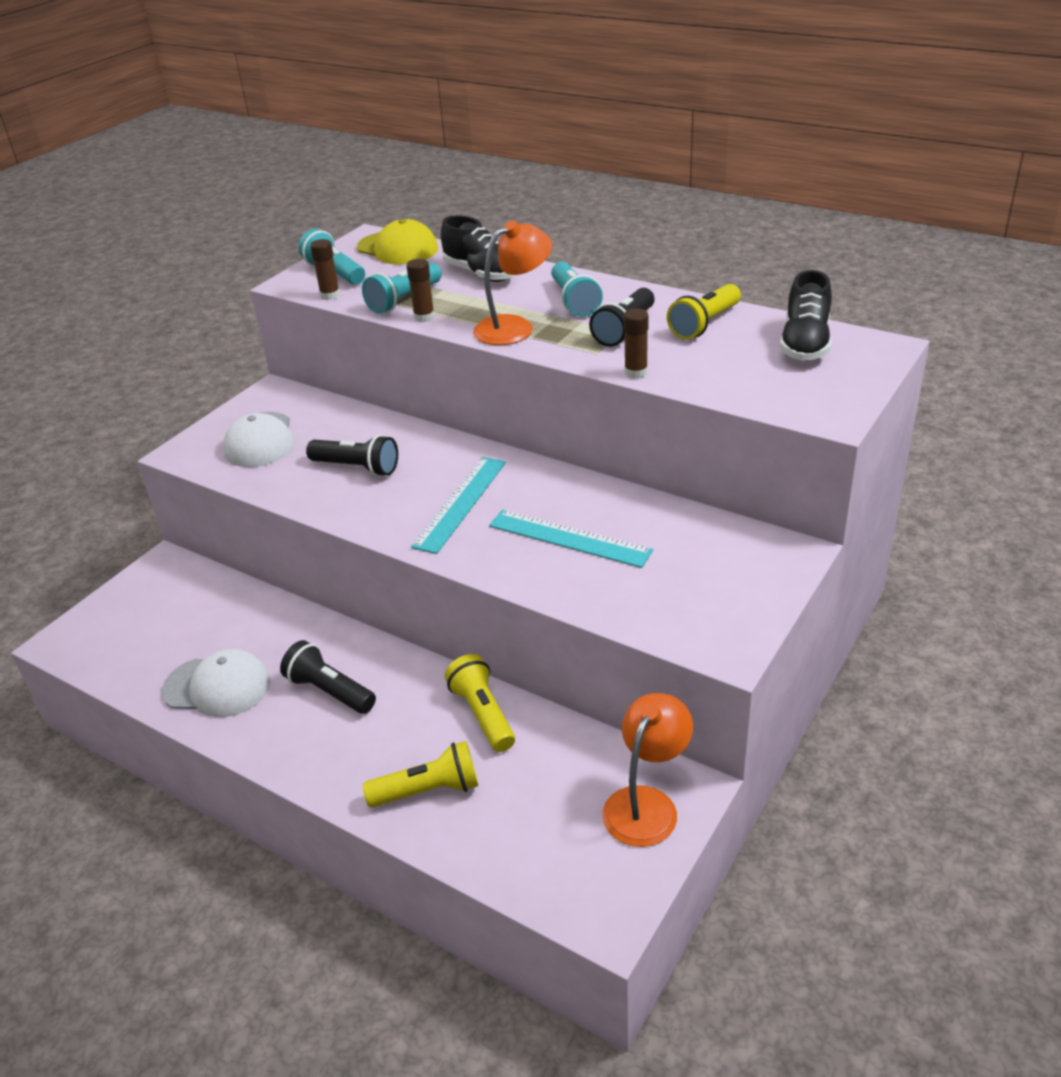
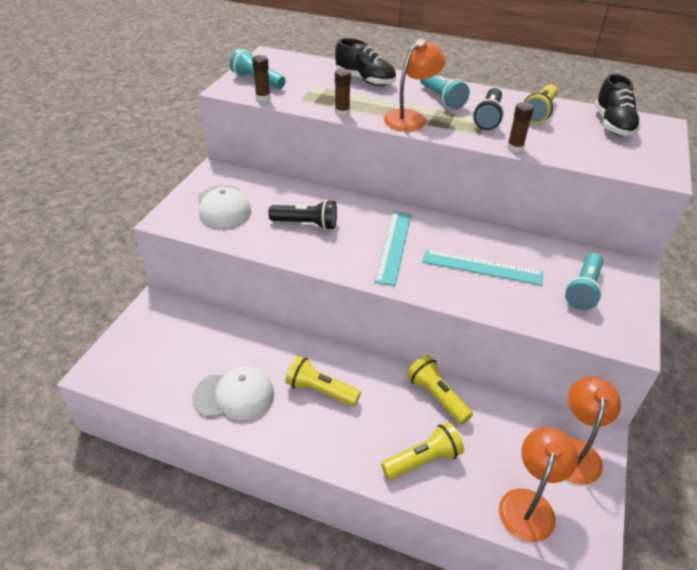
camera: 15 degrees left, 5 degrees up
black flashlight [280,640,376,714] -> yellow flashlight [285,356,361,406]
yellow cap [357,219,438,265] -> none
turquoise flashlight [362,263,442,313] -> turquoise flashlight moved to [565,253,603,310]
none -> orange lamp [499,427,578,542]

